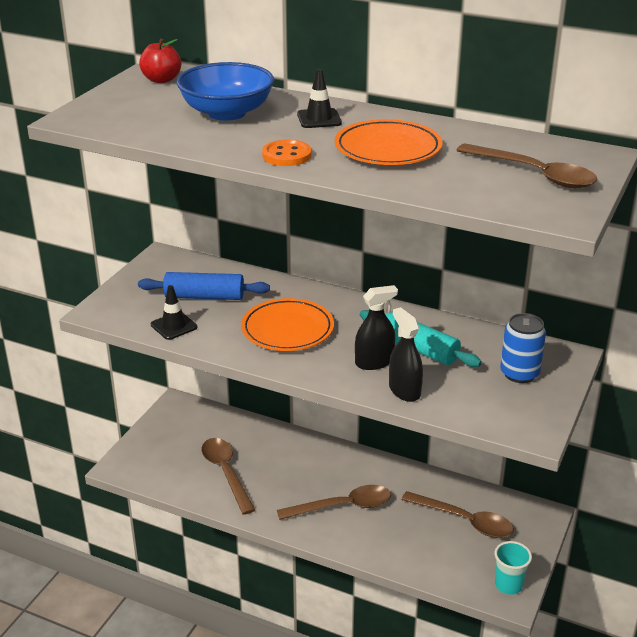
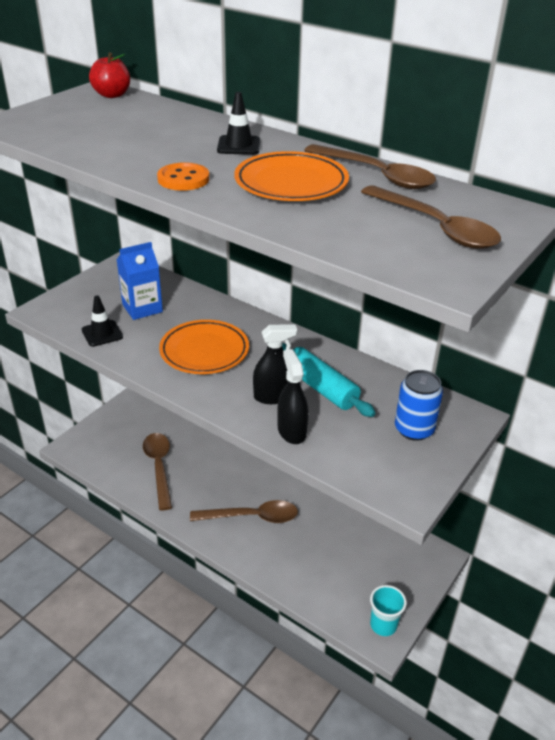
camera: 10 degrees right, 5 degrees up
blue rolling pin [138,272,270,300] -> blue carton [117,242,163,320]
blue bowl [176,62,274,121] -> none
brown spoon [401,491,514,538] -> brown spoon moved to [304,144,436,189]

